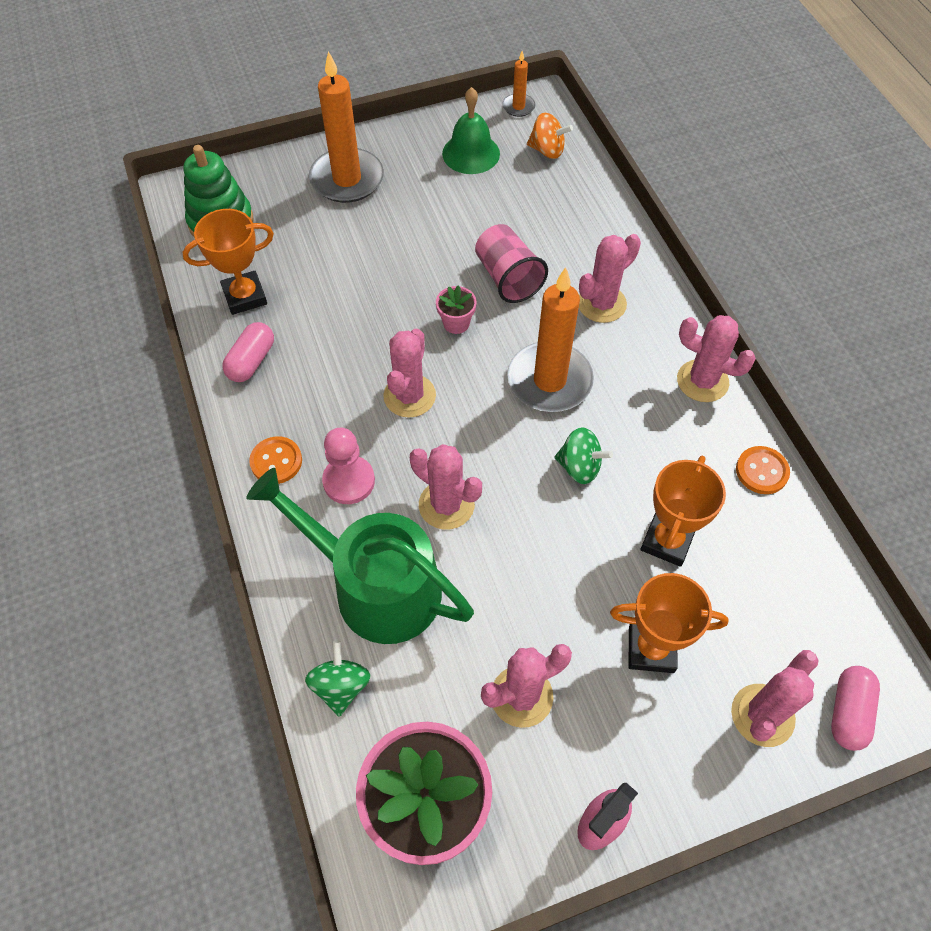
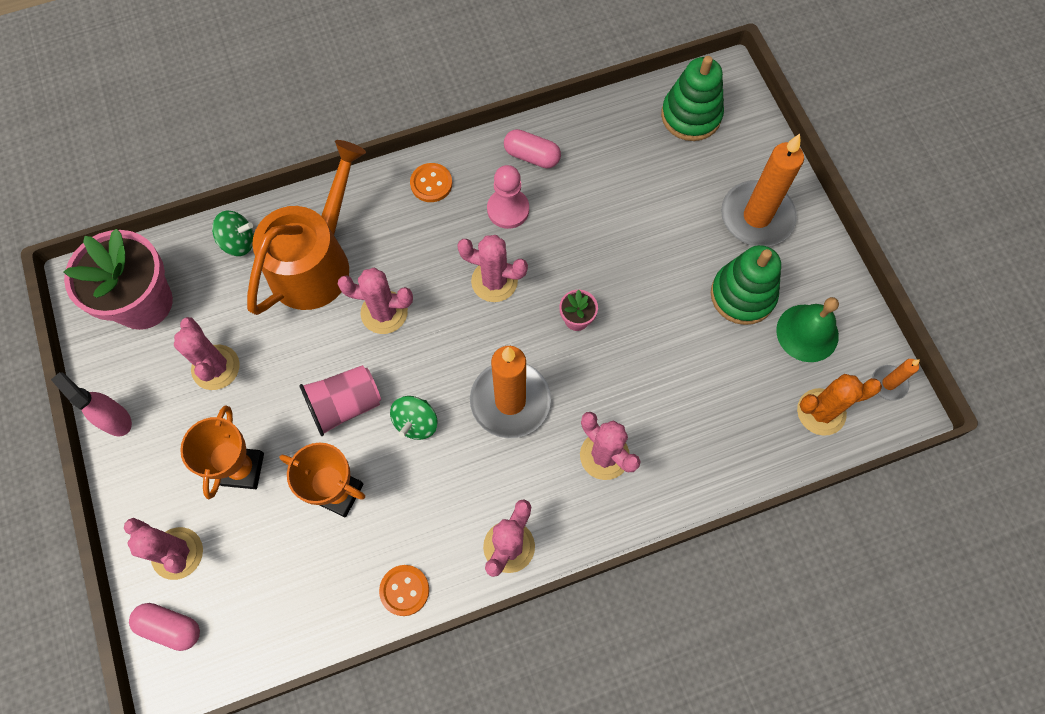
camera: 90 degrees right, 10 degrees up
orange trophy [182,209,274,315] -> none
green watering can [246,468,474,644] -> orange watering can [247,140,366,315]
pink pawn [322,428,375,504] -> pink pawn moved to [487,165,529,229]
pink cactus [410,444,482,530] -> pink cactus turned 60 degrees clockwise [338,267,413,334]
pink cup [475,224,548,303] -> pink cup moved to [299,365,381,436]
orange spinning top [527,112,573,159] -> orange cactus [797,374,882,436]
none -> green stacking toy [711,245,781,325]

